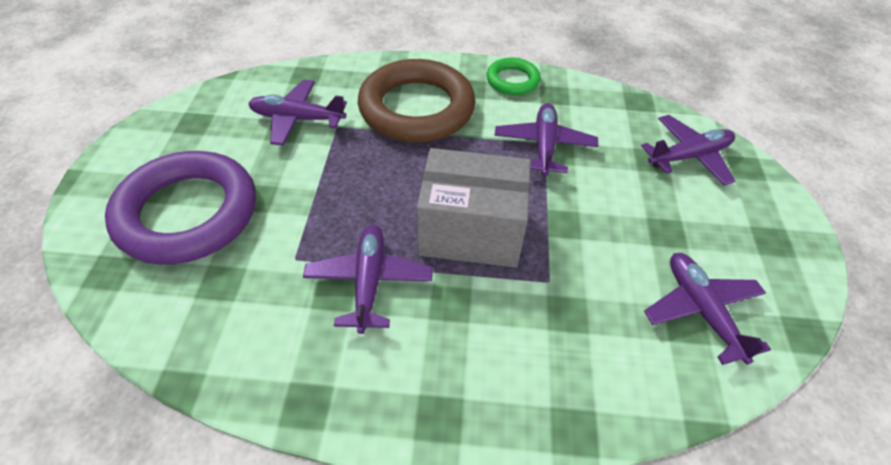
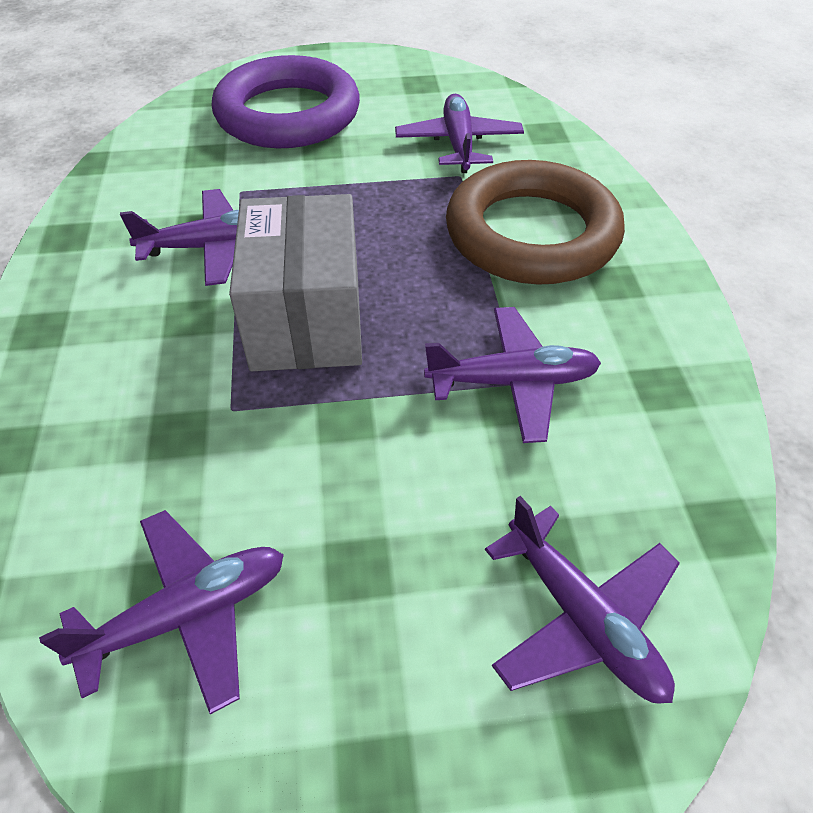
camera: 80 degrees right, 0 degrees up
green ring [486,57,541,95] -> none

